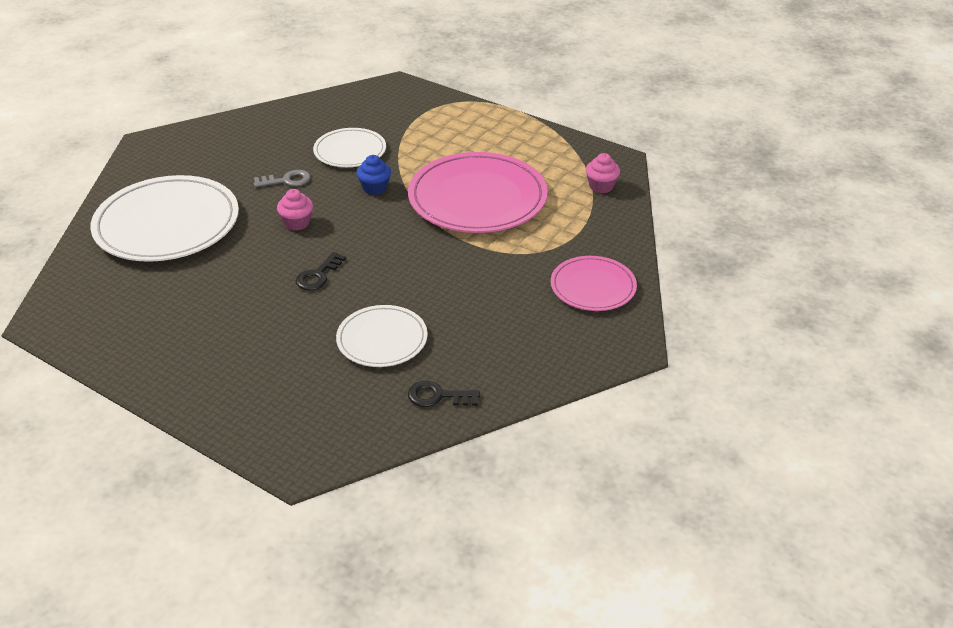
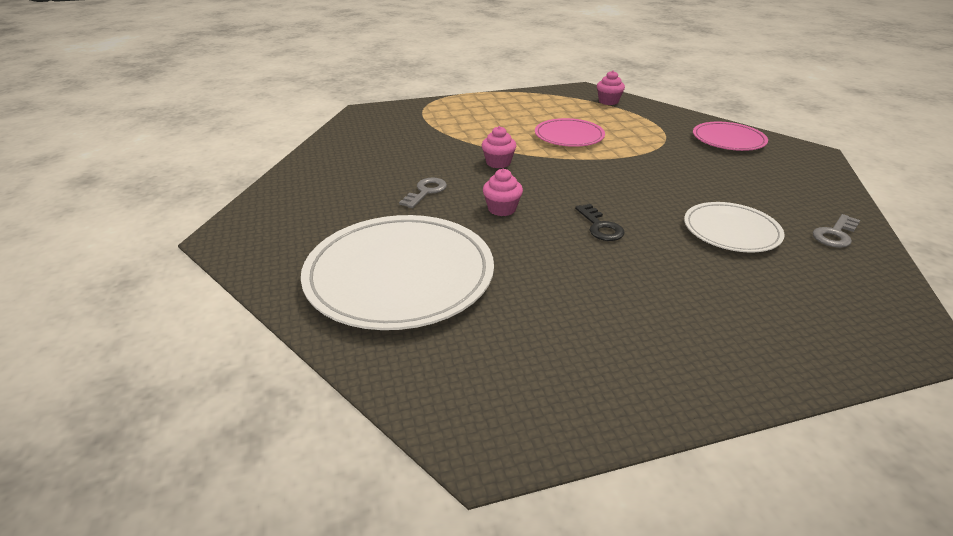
camera: 50 degrees left, 5 degrees down
white plate [313,128,386,167] -> none
blue cupcake [356,155,391,195] -> pink cupcake [482,126,516,168]
pink plate [408,152,548,233] -> pink plate [535,118,605,147], size x0.56
black key [408,381,480,407] -> grey key [812,214,860,248]

